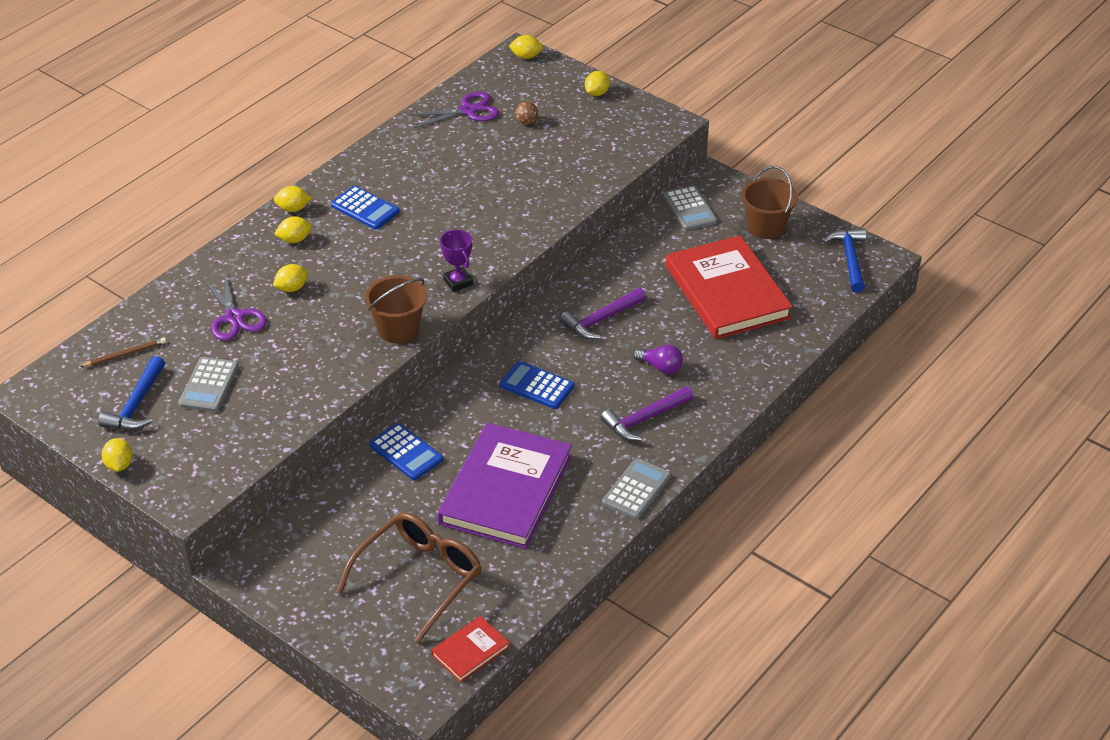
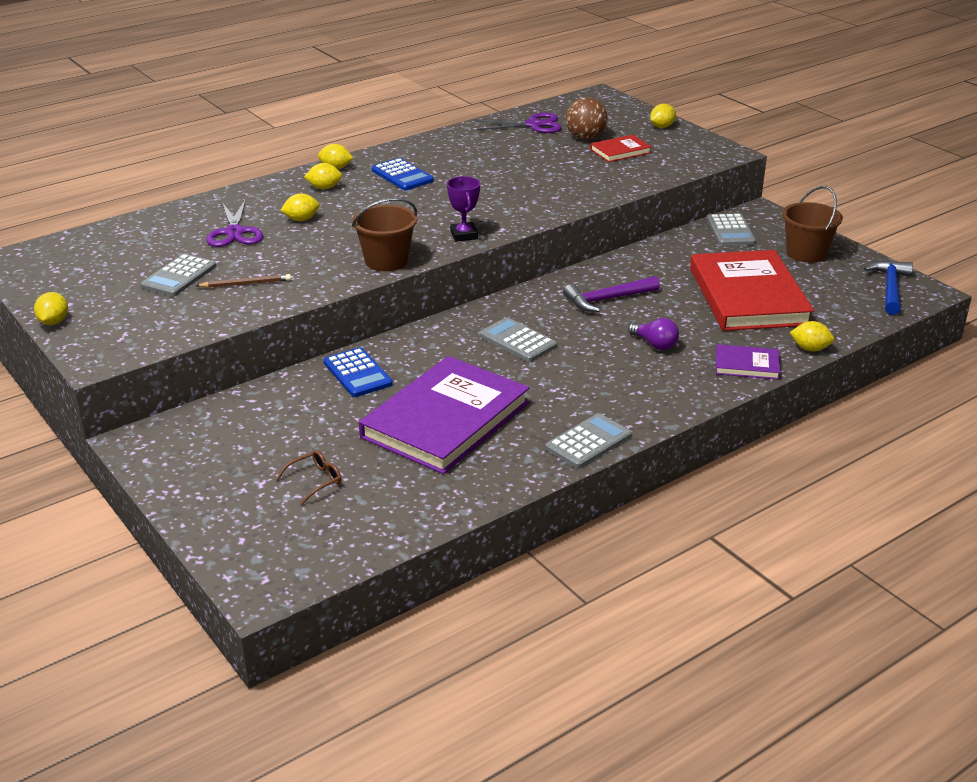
camera: 15 degrees right, 10 degrees down
brown pencil [79,337,166,367] -> brown pencil moved to [196,274,291,288]
blue hammer [98,356,165,430] -> none
brown glasses [336,512,482,644] -> brown glasses [276,450,341,504], size x0.42
red book [431,616,510,682] -> red book moved to [590,135,651,162]
blue calculator [500,361,574,409] -> grey calculator [479,317,557,362]
yellow lemon [509,35,543,59] -> yellow lemon moved to [790,321,834,351]
brown ball [515,102,538,125] -> brown ball [566,97,607,140], size x1.85
purple hammer [600,386,694,441] -> none
none -> purple book [715,344,780,380]

